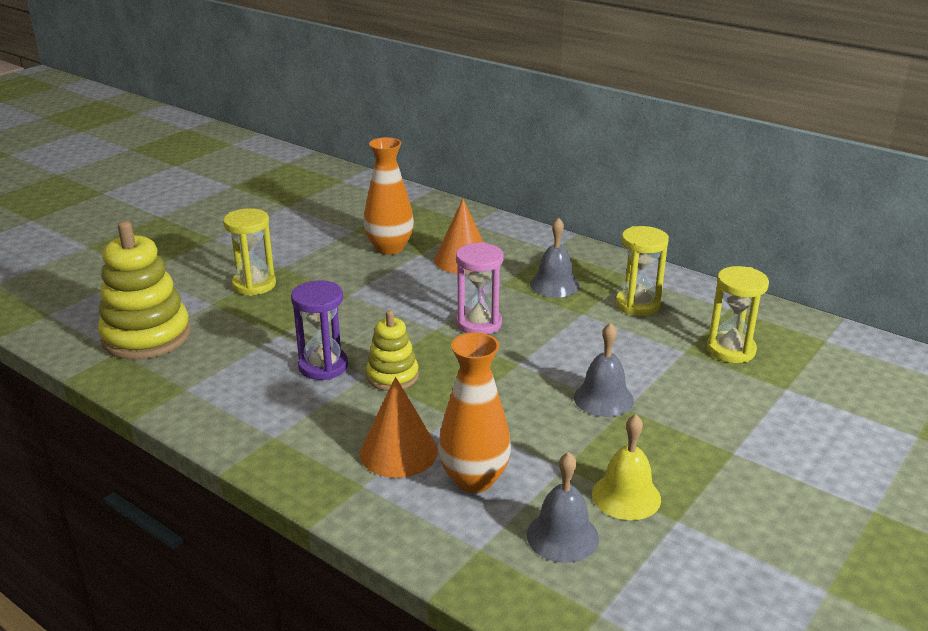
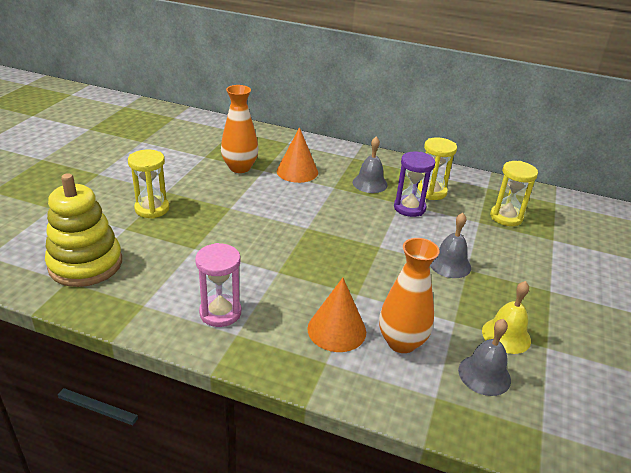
camera: 20 degrees left, 5 degrees up
purple hourglass [291,281,348,380] -> purple hourglass moved to [394,151,435,217]
yellow stacking toy [366,310,419,391] -> none
pink hourglass [456,242,504,335] -> pink hourglass moved to [195,243,241,327]

